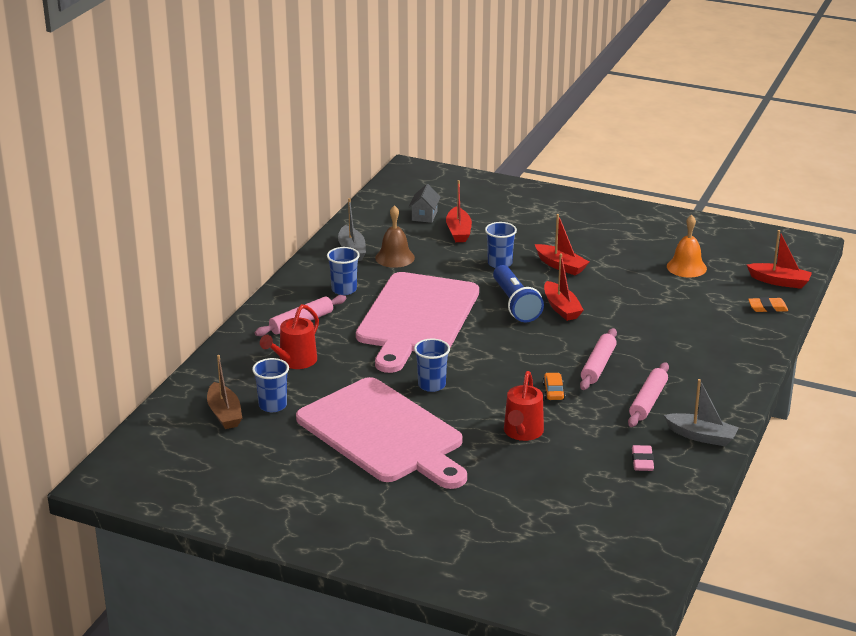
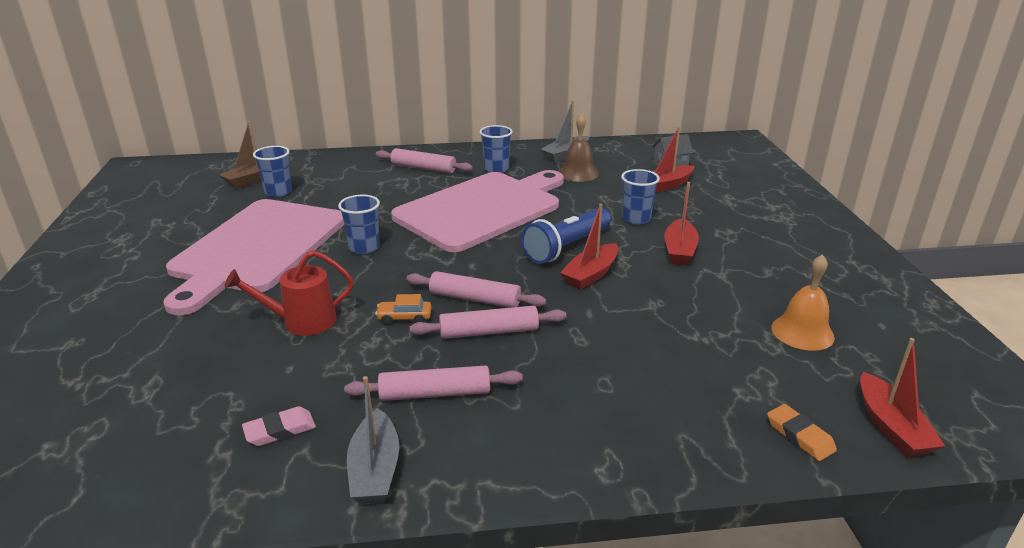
camera: 60 degrees right, 0 degrees up
red watering can [260,304,319,369] -> none
pink cutting board [356,272,479,373] -> pink cutting board turned 150 degrees clockwise [391,170,564,252]
orange car [543,373,565,400] -> orange car turned 150 degrees counterclockwise [375,294,432,325]
none -> pink rolling pin [406,271,546,308]

